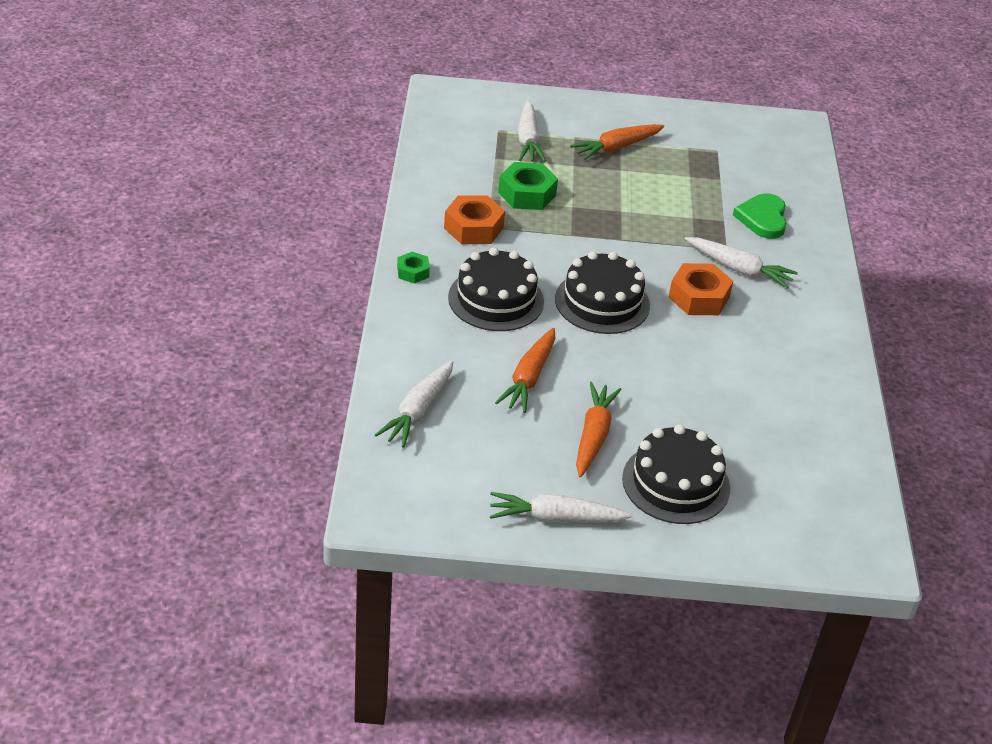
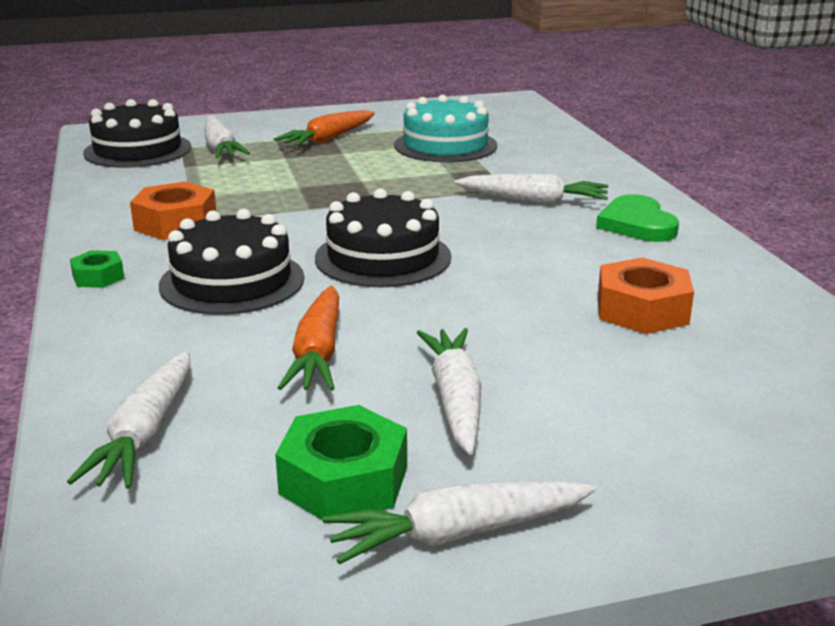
camera: 15 degrees left, 15 degrees down
green nut [498,162,558,210] -> green nut moved to [275,405,407,520]
orange carrot [576,382,622,477] -> white carrot [417,328,481,455]
black cake [622,425,730,524] -> black cake moved to [83,99,191,168]
orange nut [669,263,733,315] -> orange nut moved to [598,257,694,334]
green heart [733,193,787,239] -> green heart moved to [596,194,679,242]
none -> turquoise cake [394,95,497,163]

